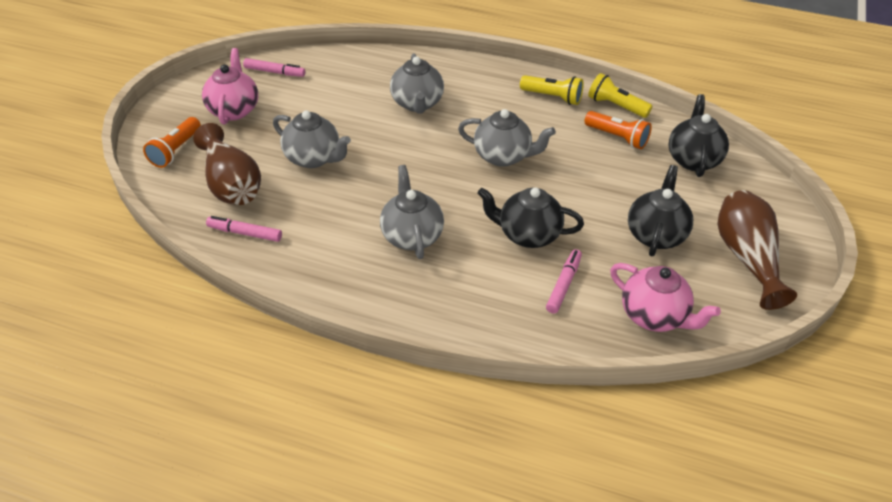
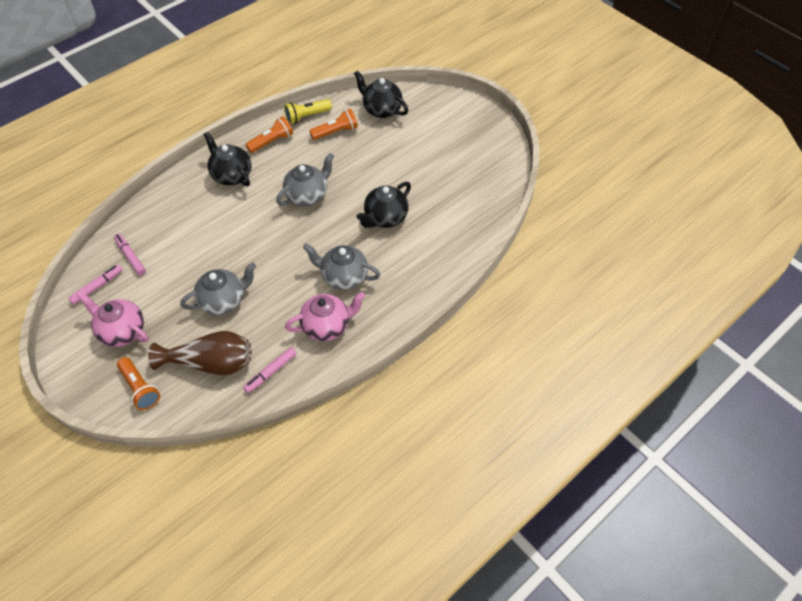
camera: 60 degrees left, 10 degrees up
grey teapot [390,53,444,114] -> none
yellow flashlight [520,75,584,105] -> orange flashlight [245,116,293,153]
pink marker [546,249,582,314] -> pink marker moved to [114,234,146,275]
pink teapot [610,263,721,332] -> pink teapot moved to [285,292,365,341]
black teapot [628,165,693,256] -> black teapot moved to [204,132,251,186]
brown vase [718,190,797,310] -> none

